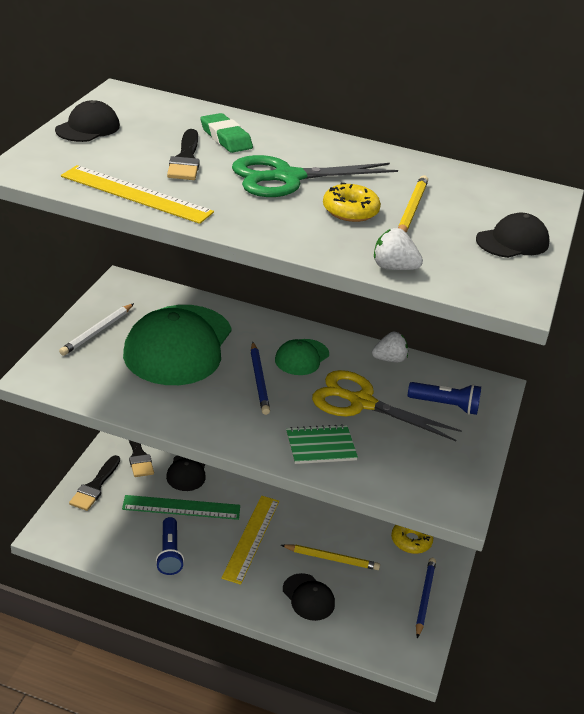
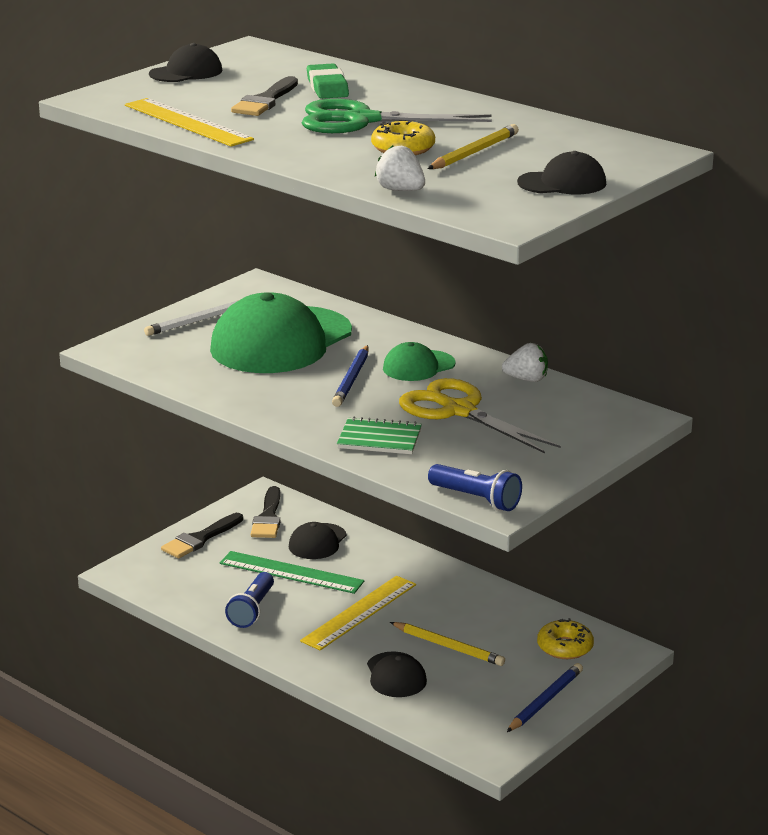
camera: 25 degrees right, 10 degrees down
blue flashlight [408,382,481,415] -> blue flashlight moved to [428,464,522,511]

